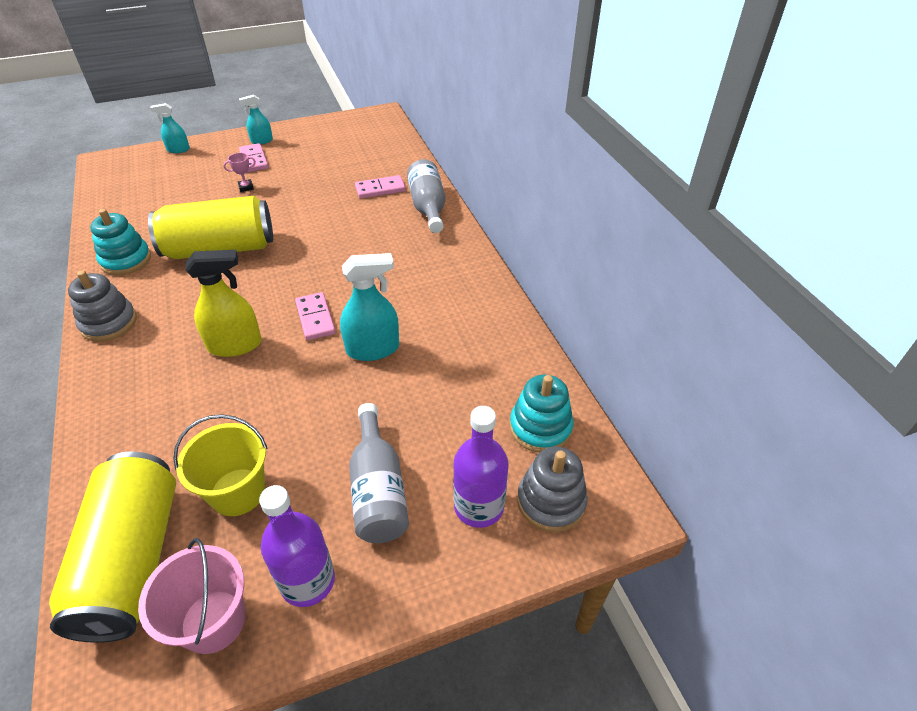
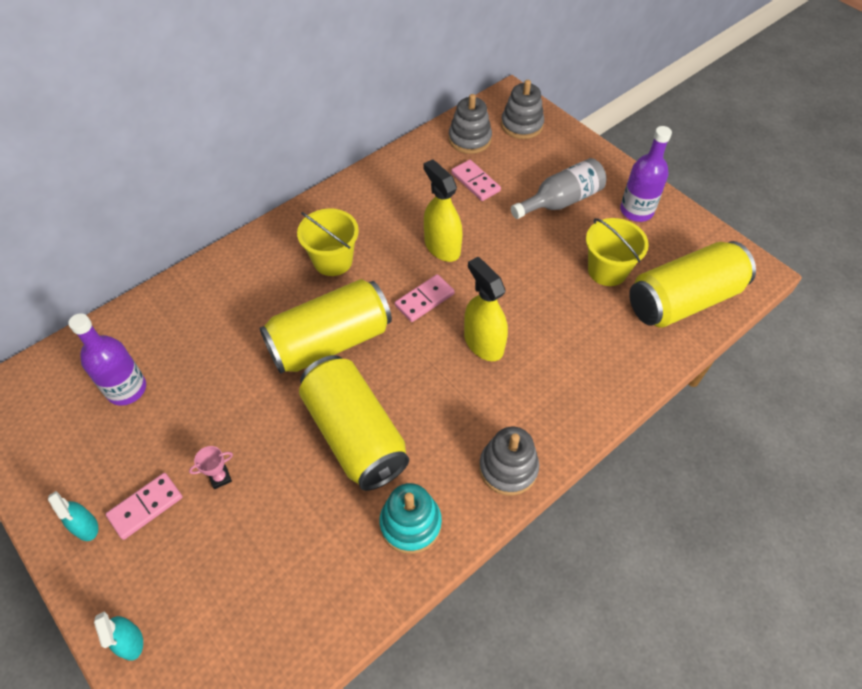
camera: 110 degrees left, 10 degrees up
pink bucket [138,538,245,654] -> none
pink trophy [223,153,256,192] -> pink trophy turned 75 degrees counterclockwise [189,446,233,489]
turquoise spray bottle [340,253,399,361] -> yellow spray bottle [424,159,463,262]
pink domino [355,175,406,199] -> pink domino moved to [451,160,501,201]
grey bottle [407,159,446,233] -> none
purple bottle [453,406,509,528] -> purple bottle moved to [68,313,146,406]
turquoise stacking toy [510,375,574,453] -> grey stacking toy [448,94,492,154]
none -> yellow can [260,279,392,374]
none -> yellow bucket [297,208,359,276]

